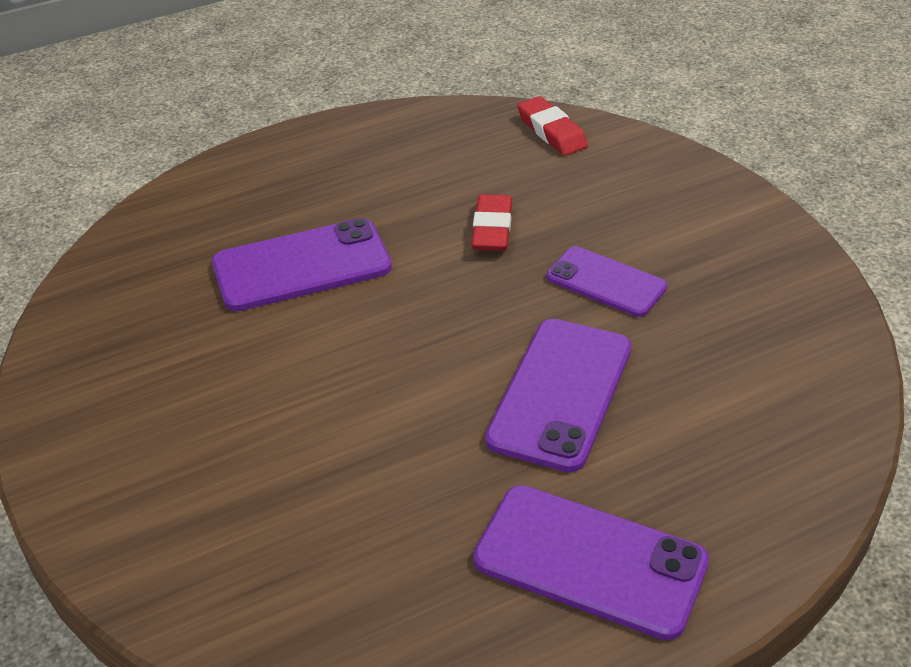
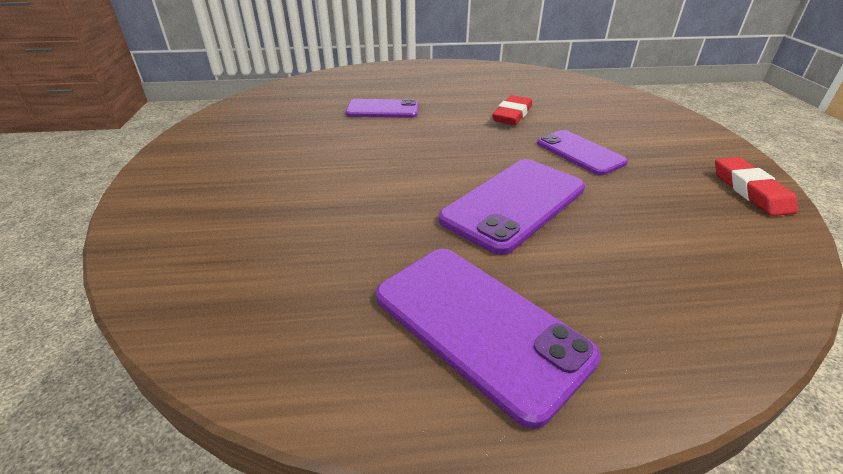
camera: 20 degrees right, 5 degrees down
purple phone [212,218,392,311] -> purple phone [346,99,419,118], size x0.65
red eraser [517,96,588,156] -> red eraser moved to [715,157,798,216]

